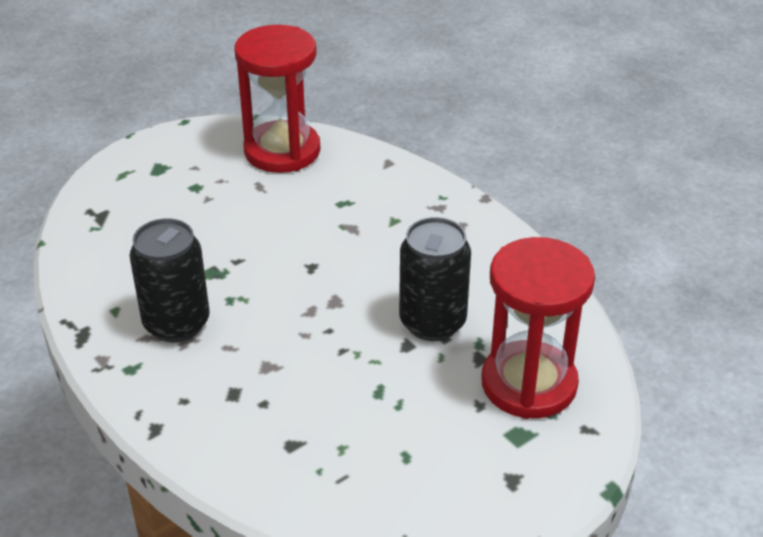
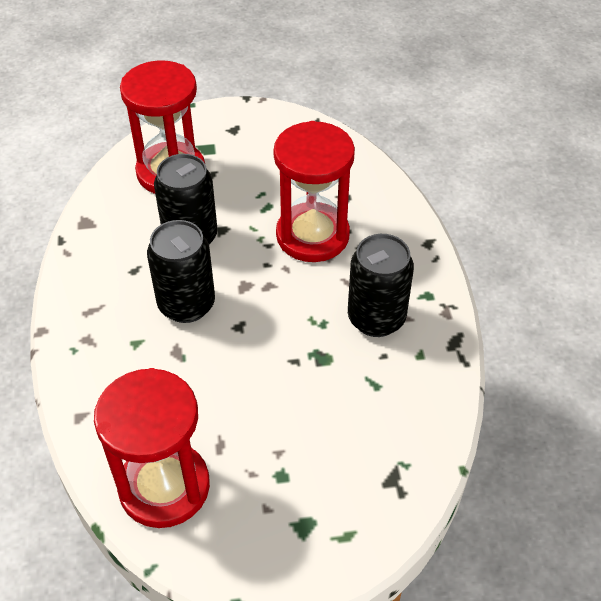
camera: 150 degrees left, 10 degrees up
none -> black can [147,220,215,323]
none -> red hourglass [273,121,355,262]

